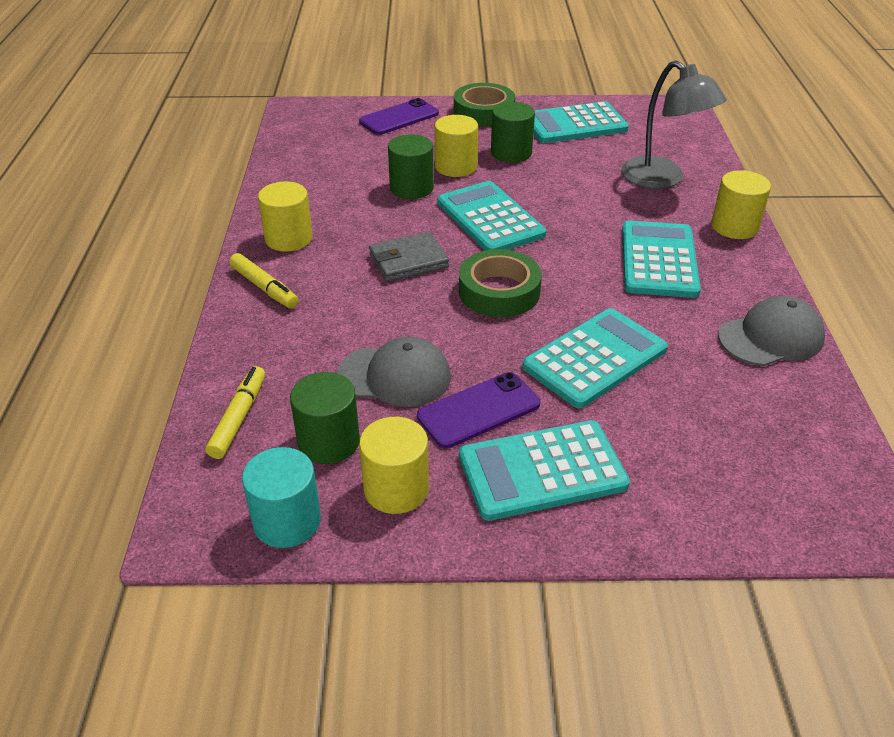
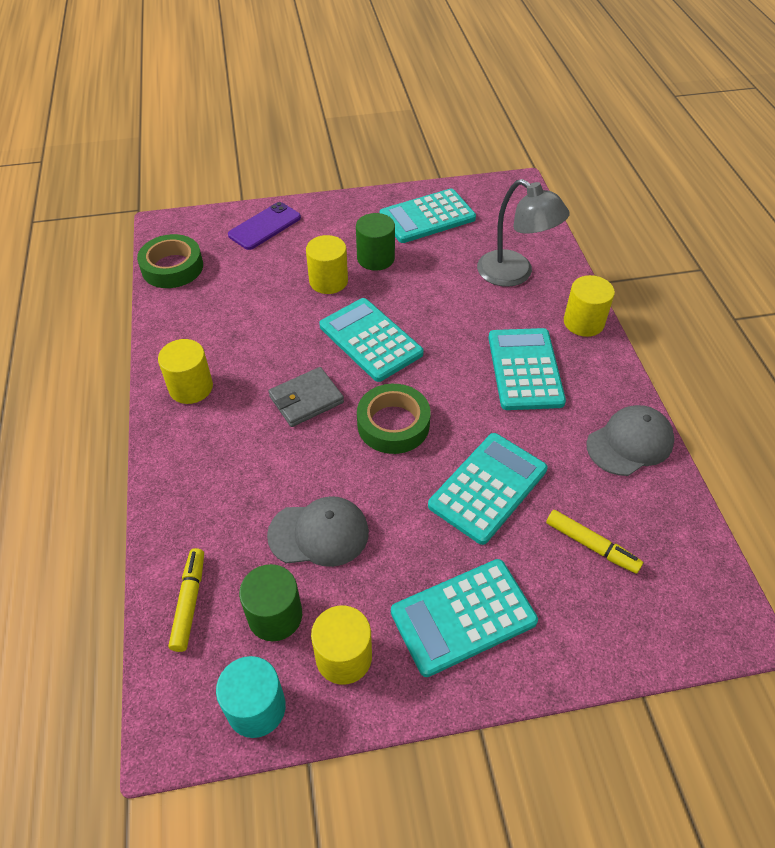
camera: 10 degrees left, 10 degrees up
yellow marker [229,253,298,308] -> yellow marker moved to [546,510,643,574]
green cylinder [388,134,434,199] -> none
purple phone [417,372,540,449] -> none
green tape [454,83,515,127] -> green tape moved to [137,234,203,288]

